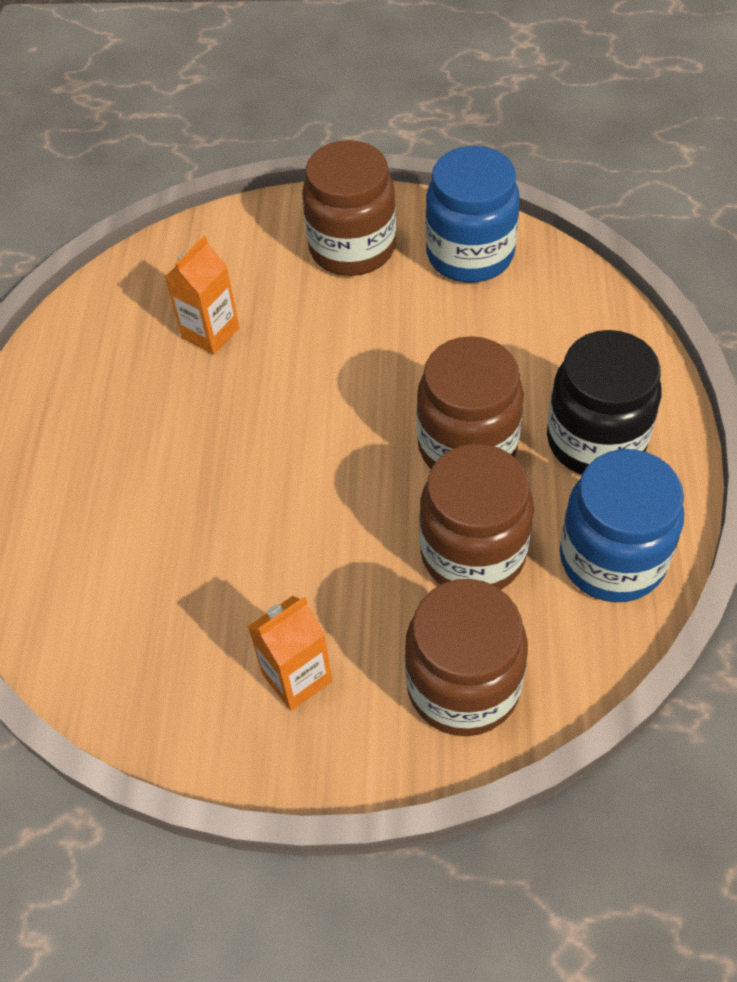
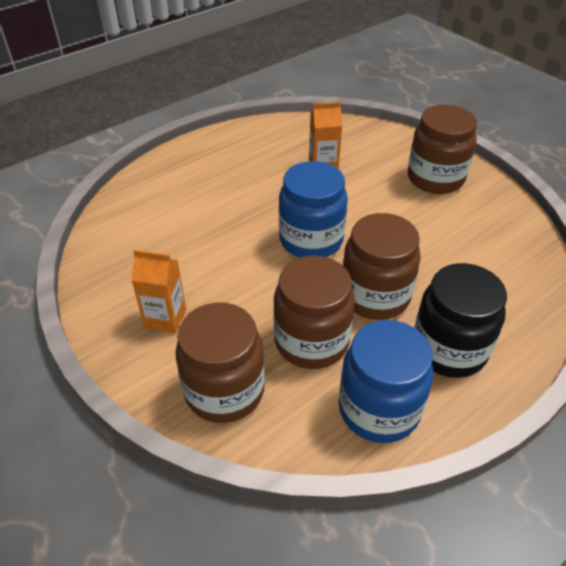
camera: 45 degrees right, 10 degrees down
blue jar [426,146,520,283] -> blue jar moved to [279,161,348,258]

